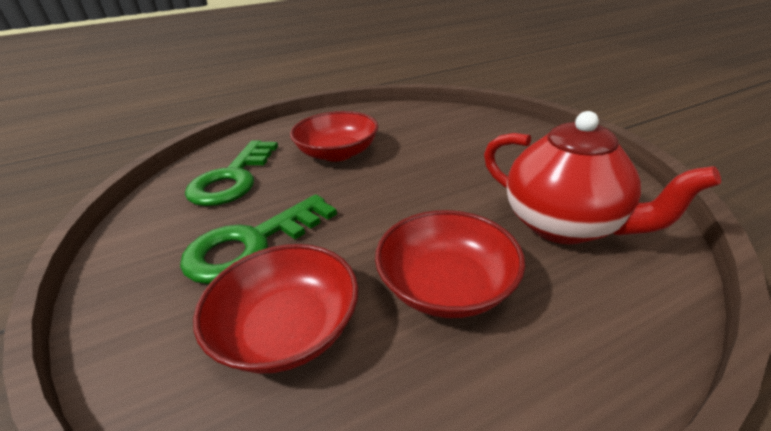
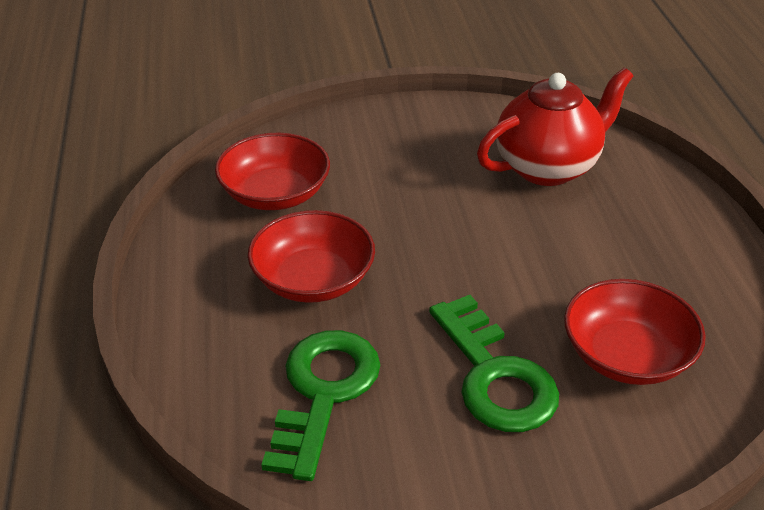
camera: 75 degrees left, 5 degrees up
green key [185,140,278,206] -> green key turned 105 degrees counterclockwise [261,330,380,481]
red bowl [375,210,525,318] -> red bowl moved to [215,133,330,210]

